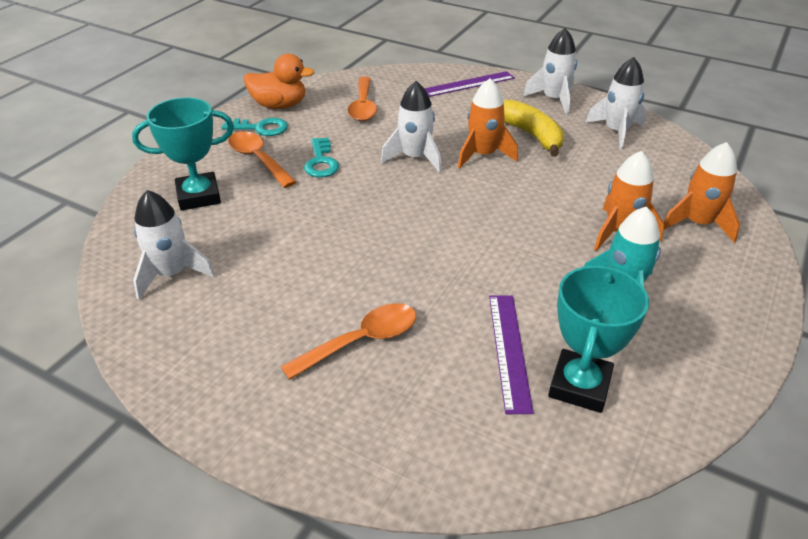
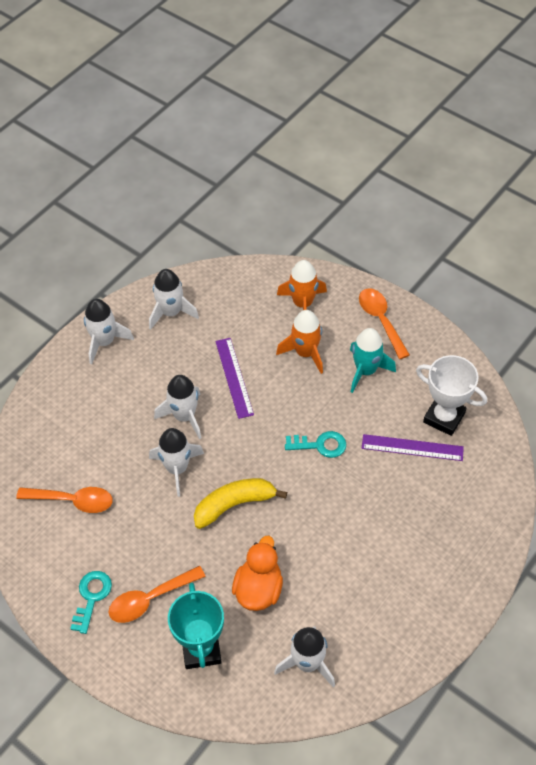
camera: 80 degrees left, 15 degrees up
orange duck [244,54,315,109] -> orange duck moved to [232,536,283,611]
orange spoon [281,303,416,380] -> orange spoon moved to [359,288,410,359]
turquoise key [304,138,339,177] -> turquoise key moved to [285,431,346,458]
purple ruler [424,71,515,97] -> purple ruler moved to [215,338,254,419]
orange rocket [458,79,518,169] -> white rocket [154,375,201,439]
yellow banana [504,100,564,157] -> yellow banana moved to [194,478,287,529]
turquoise trophy [548,266,649,413] -> white trophy [416,355,487,436]

